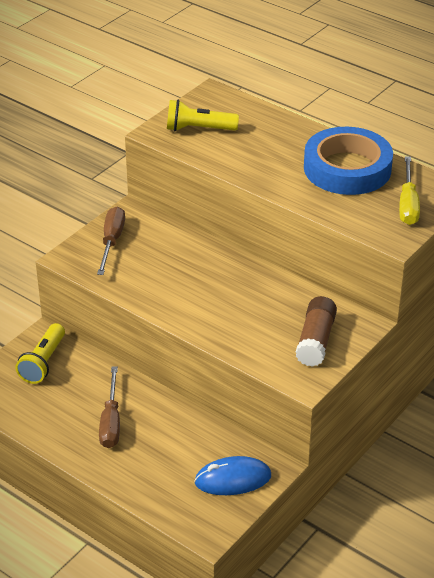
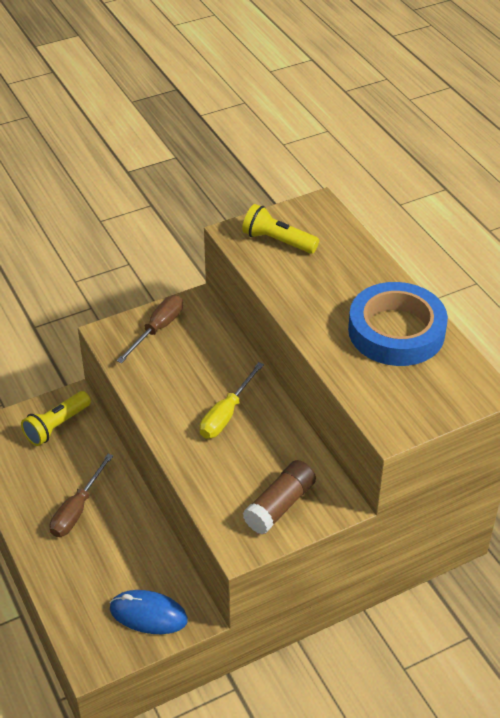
camera: 25 degrees right, 5 degrees up
yellow screwdriver [399,156,420,225] -> yellow screwdriver moved to [200,362,264,438]

